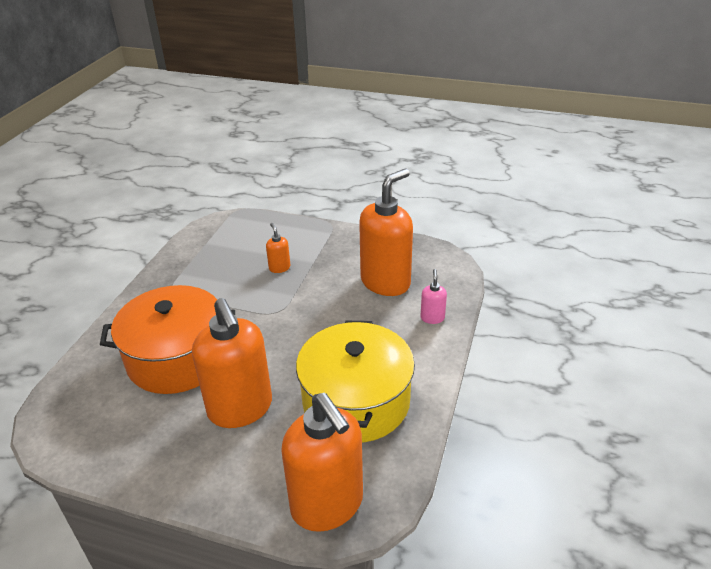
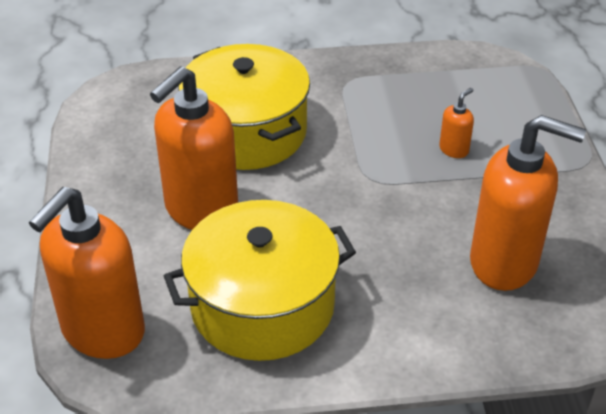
camera: 65 degrees right, 5 degrees up
orange pot [100,285,235,394] -> yellow pot [179,44,310,170]
pink soap dispenser [421,269,447,324] -> none

